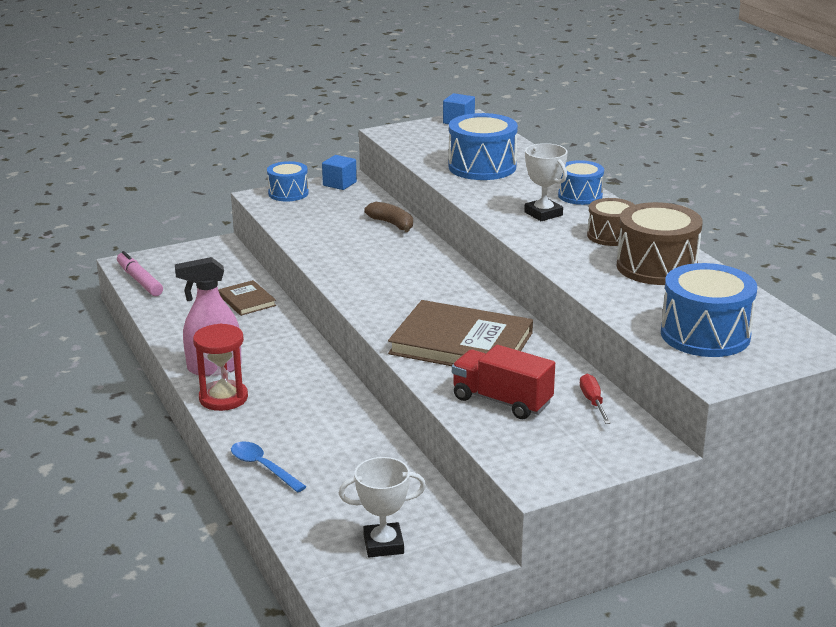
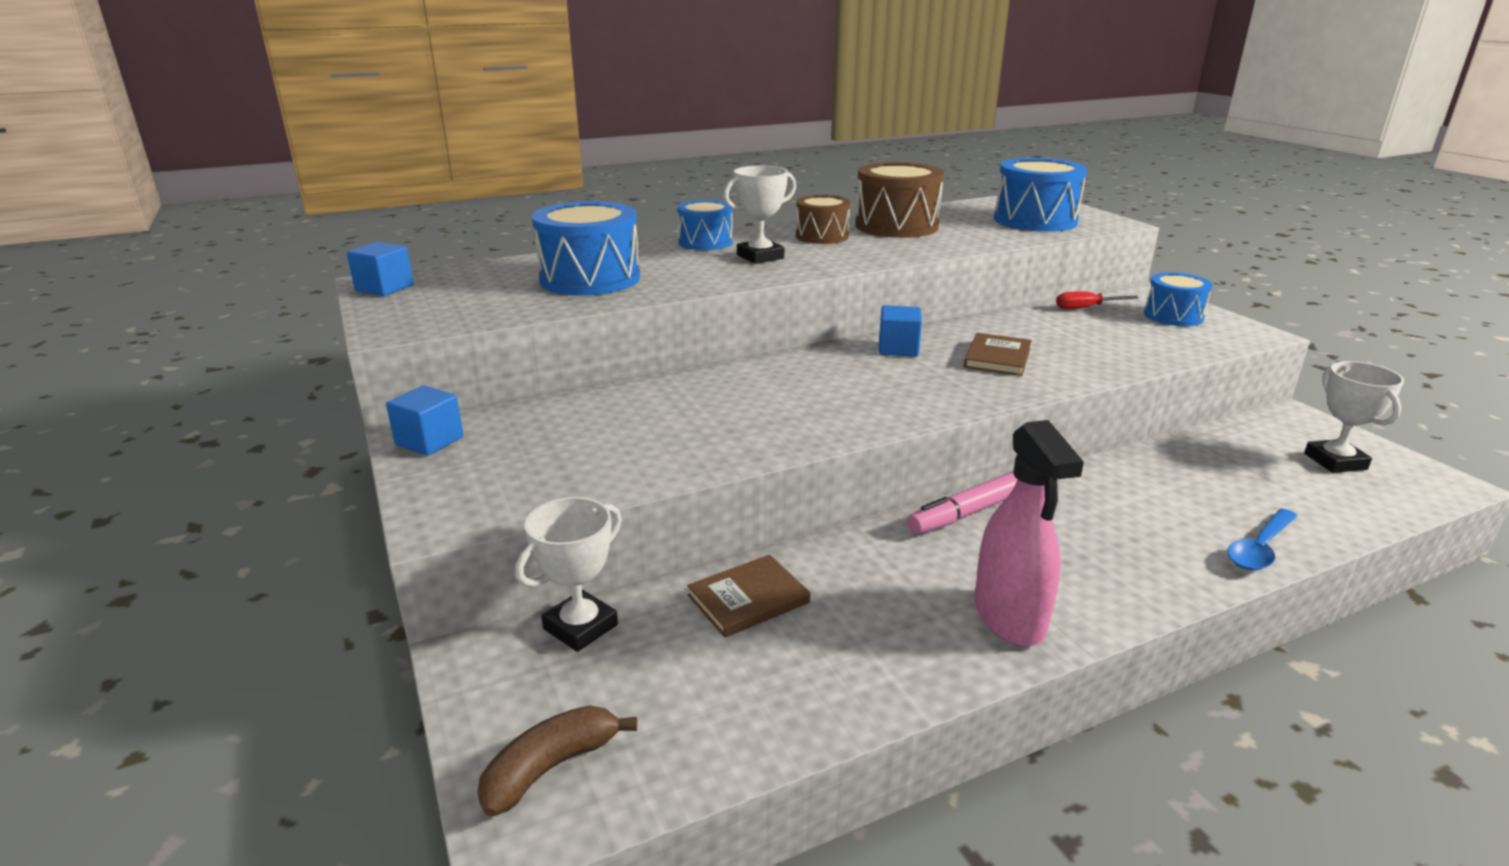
camera: 90 degrees left, 0 degrees up
pink marker [117,251,163,296] -> pink marker moved to [907,471,1017,534]
red hourglass [193,323,248,411] -> none
blue drum [267,161,309,201] -> blue drum moved to [1144,272,1213,326]
brown banana [364,202,413,232] -> brown banana moved to [477,705,637,816]
brown book [388,300,533,366] -> brown book [964,333,1032,376], size x0.49
red truck [452,345,555,419] -> none
none -> white trophy [515,497,622,652]
none -> blue cube [879,305,922,357]

